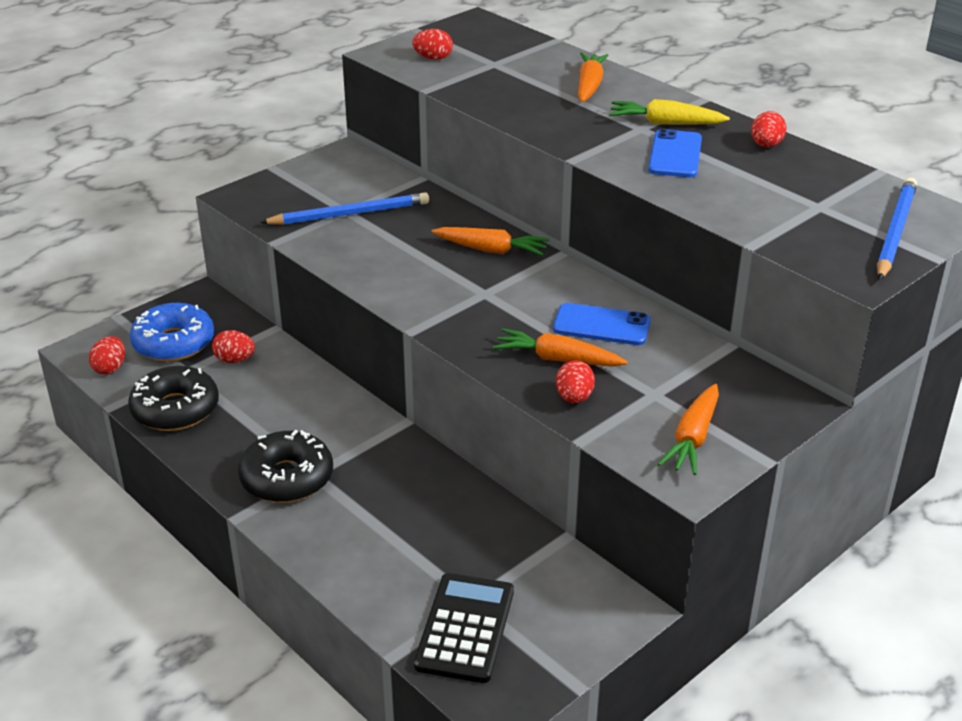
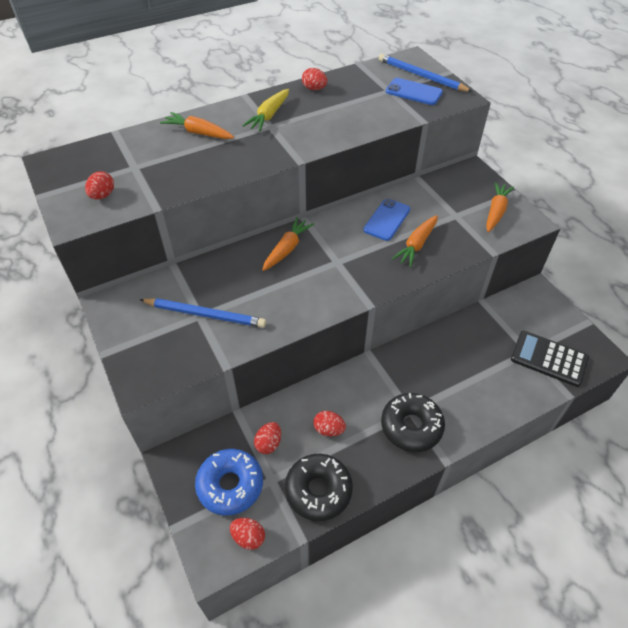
camera: 75 degrees left, 15 degrees up
blue pencil [260,192,429,225] -> blue pencil turned 105 degrees clockwise [140,298,266,328]
red egg [556,360,595,403] -> red egg moved to [313,411,346,437]
blue phone [648,129,702,177] -> blue phone moved to [386,78,443,105]
orange carrot [658,384,719,475] -> orange carrot turned 105 degrees counterclockwise [486,182,514,232]

